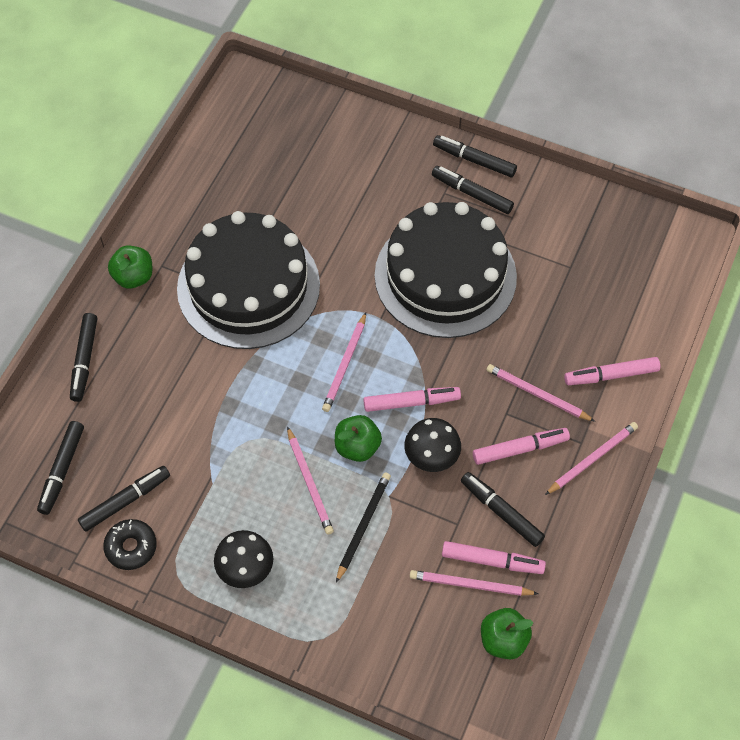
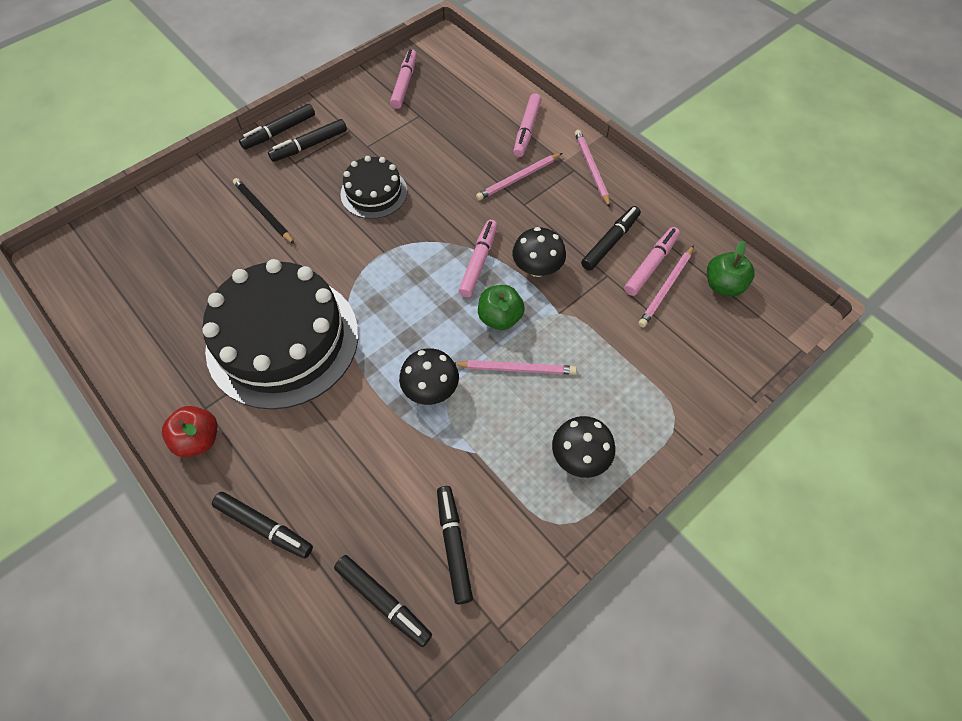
camera: 65 degrees left, 0 degrees up
black donut [103,519,157,570] -> none
green apple [108,245,153,289] -> red apple [162,406,218,457]
pink pencil [322,312,366,412] -> none
black pencil [336,472,391,583] -> black pencil moved to [233,178,294,244]
black cake [375,202,517,338] -> black cake [341,156,407,219], size x0.51
black marker [461,472,545,547] -> black marker turned 150 degrees clockwise [581,206,641,271]
pink marker [473,428,570,465] -> pink marker moved to [390,49,417,109]
none -> black mushroom [399,348,459,405]

